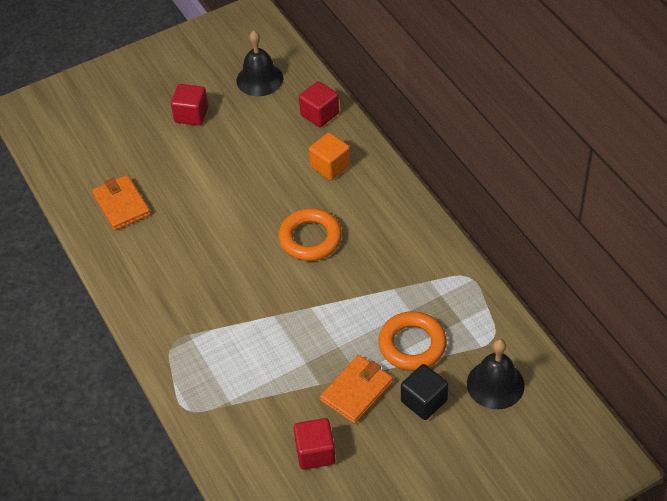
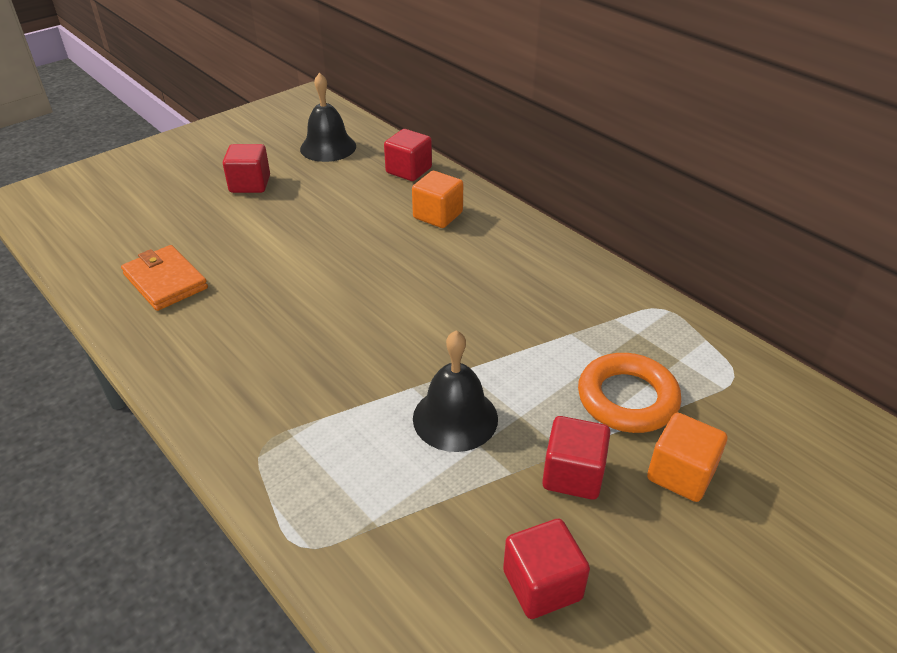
camera: 15 degrees left, 10 degrees down
orange ring [278,208,342,261] -> none
orange wallet [320,355,393,424] -> red cube [542,416,611,500]
black cube [401,364,448,420] -> orange cube [647,413,727,502]
black bell [467,339,525,409] -> black bell moved to [413,330,498,452]

